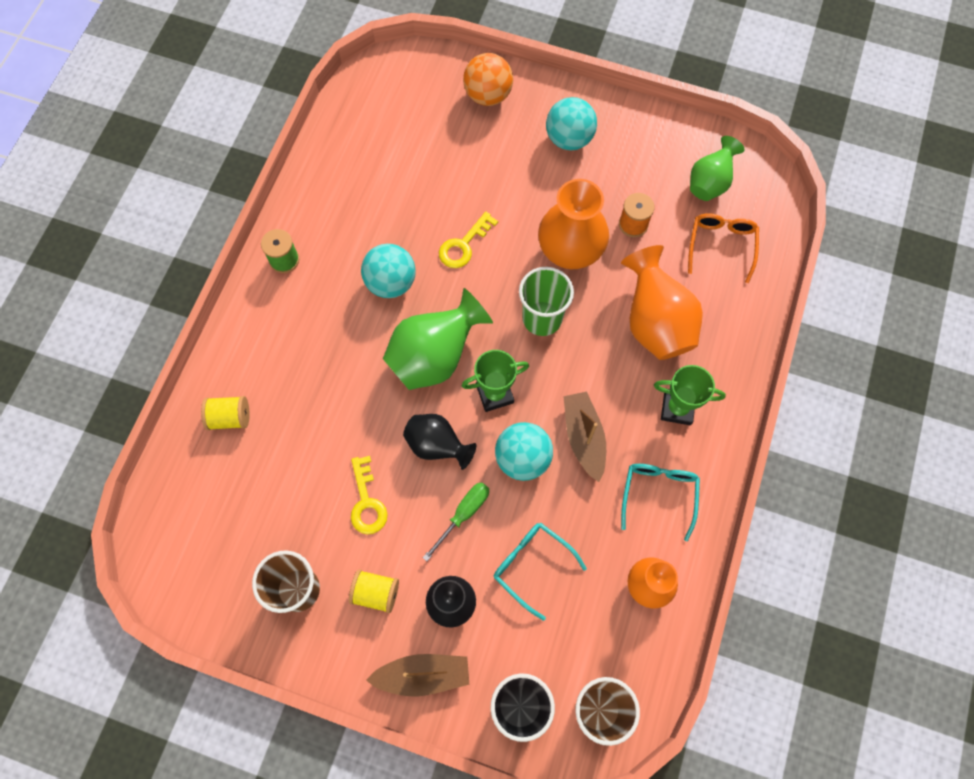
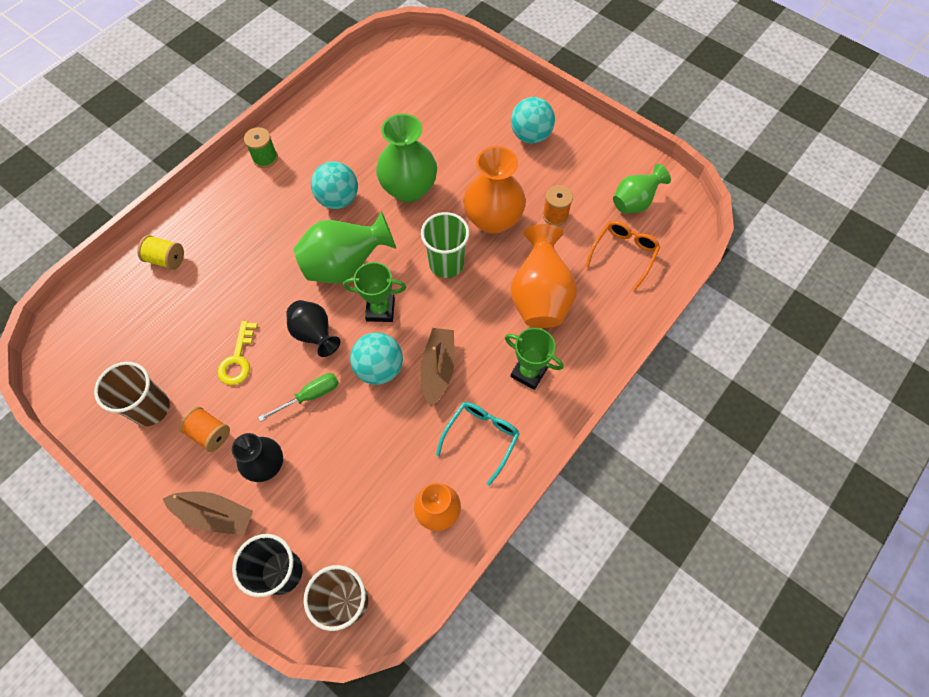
camera: 20 degrees right, 5 degrees down
yellow spool [349,569,399,613] -> orange spool [179,407,230,452]
yellow key [439,212,498,268] -> green vase [376,114,437,203]
orange ball [463,53,513,106] -> none
turquoise glasses [494,523,587,621] -> none

